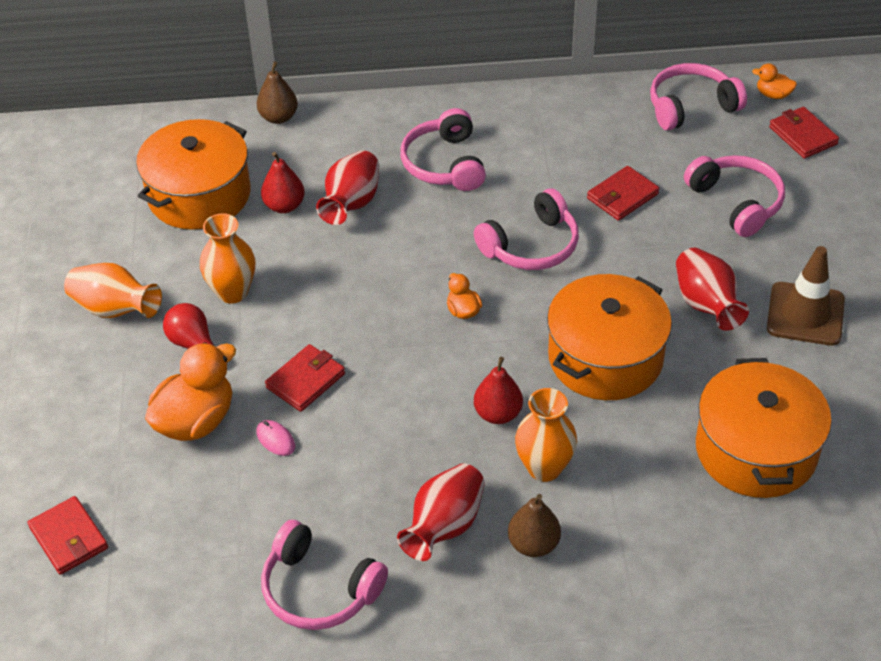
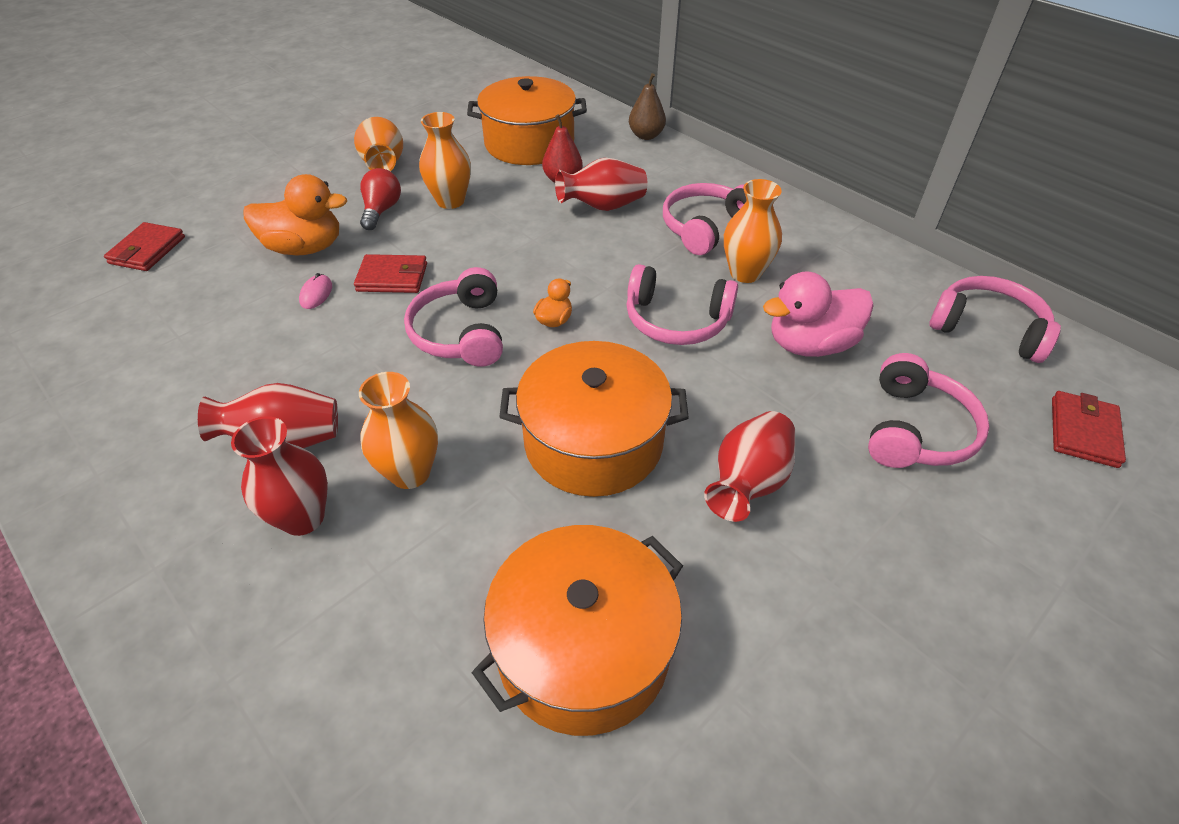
camera: 50 degrees right, 0 degrees up
pink headphones [261,520,388,630] -> pink headphones moved to [404,267,503,367]
red pear [474,357,523,424] -> none
brown pear [508,494,561,557] -> red vase [231,416,328,536]
red wallet [587,166,659,221] -> pink duck [763,271,874,357]
orange duck [752,63,797,99] -> none
brown traffic cone [767,246,845,346] -> none
none -> orange vase [724,179,782,283]

